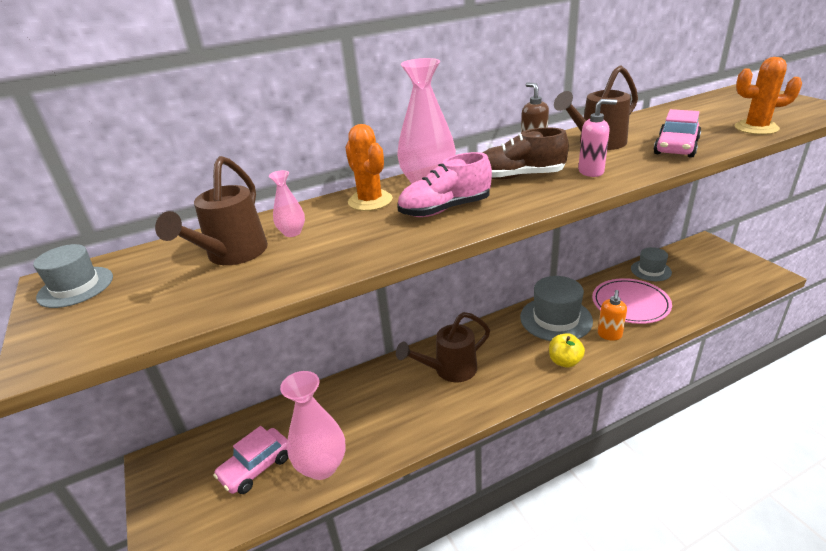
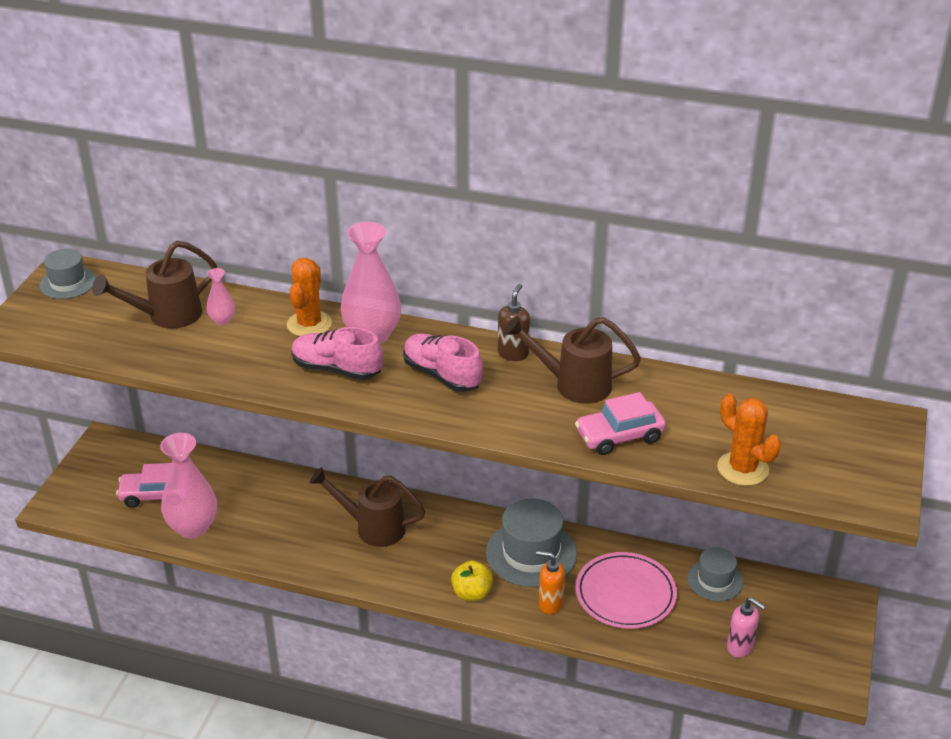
camera: 40 degrees right, 5 degrees up
brown shoe [482,127,569,180] -> pink shoe [403,333,483,392]
pink soap dispenser [578,99,617,177] -> pink soap dispenser moved to [727,597,766,658]
orange soap dispenser [598,290,627,341] -> orange soap dispenser turned 45 degrees clockwise [536,551,565,614]

